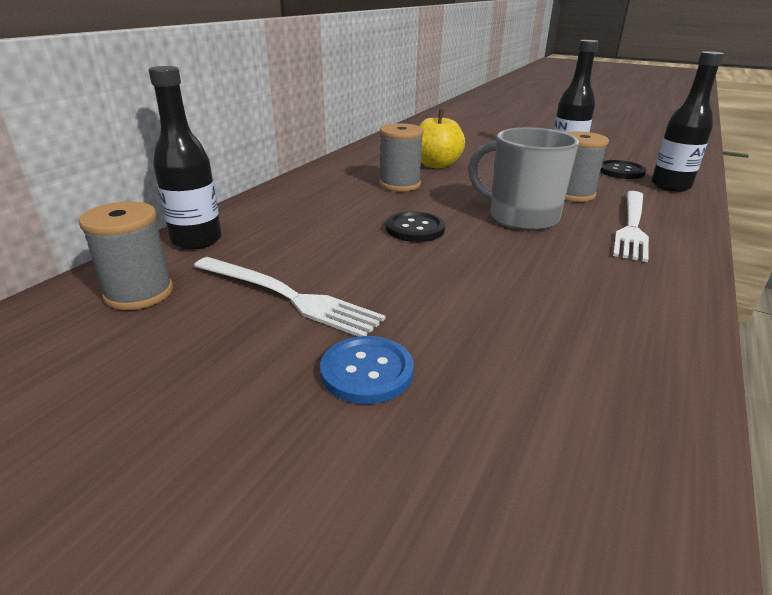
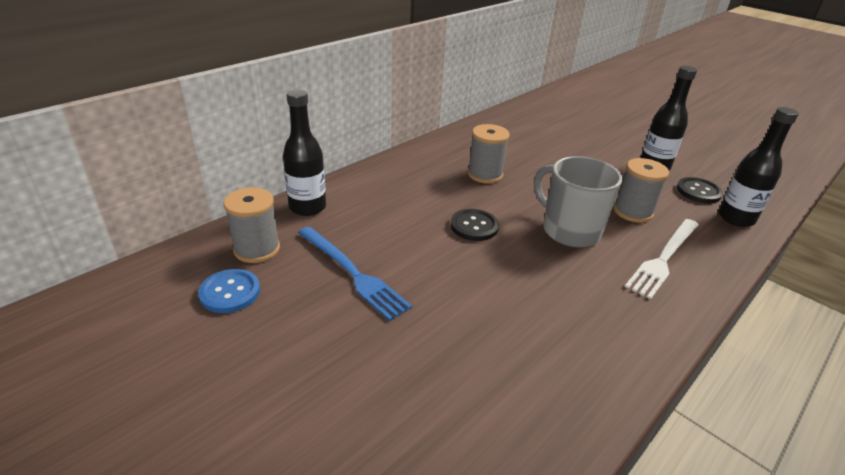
camera: 15 degrees right, 5 degrees up
white fork [194,257,386,337] -> blue fork [298,227,412,321]
blue button [320,336,414,404] -> blue button moved to [198,269,260,313]
yellow apple [419,109,465,169] -> none

